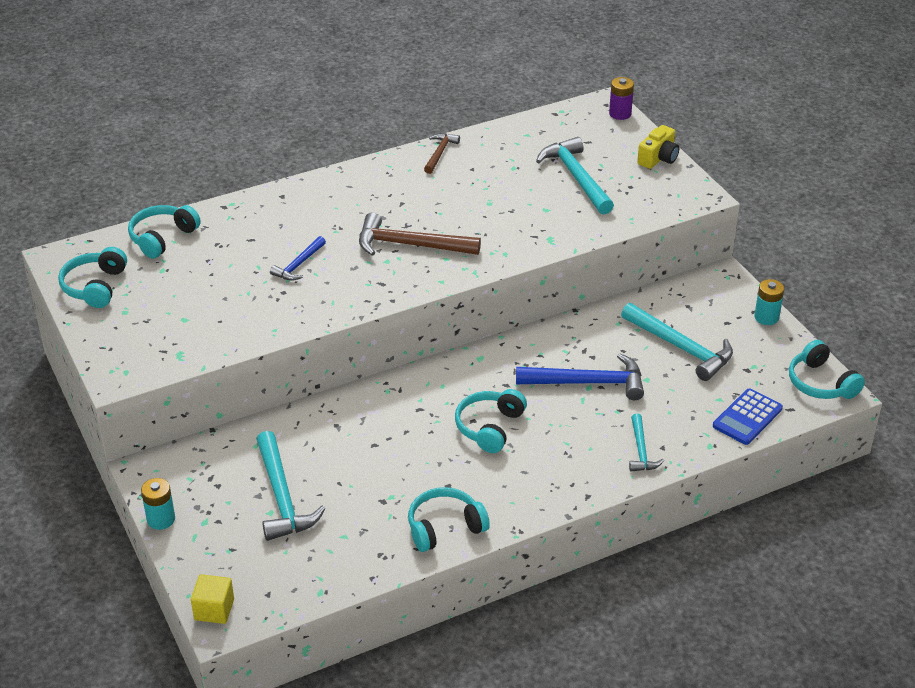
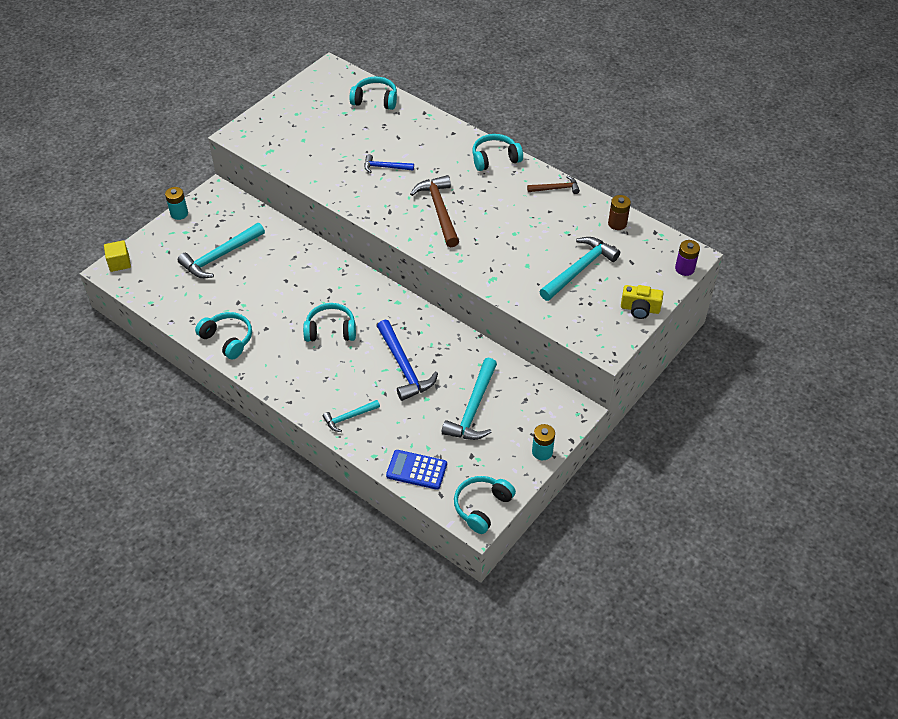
camera: 65 degrees right, 10 degrees up
turquoise headphones [58,247,127,308] -> turquoise headphones moved to [472,134,523,171]
none -> brown battery [608,195,631,230]

